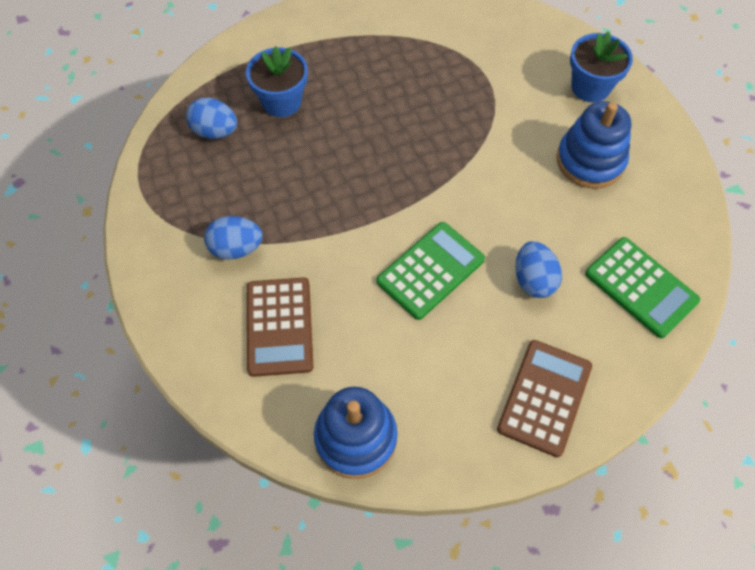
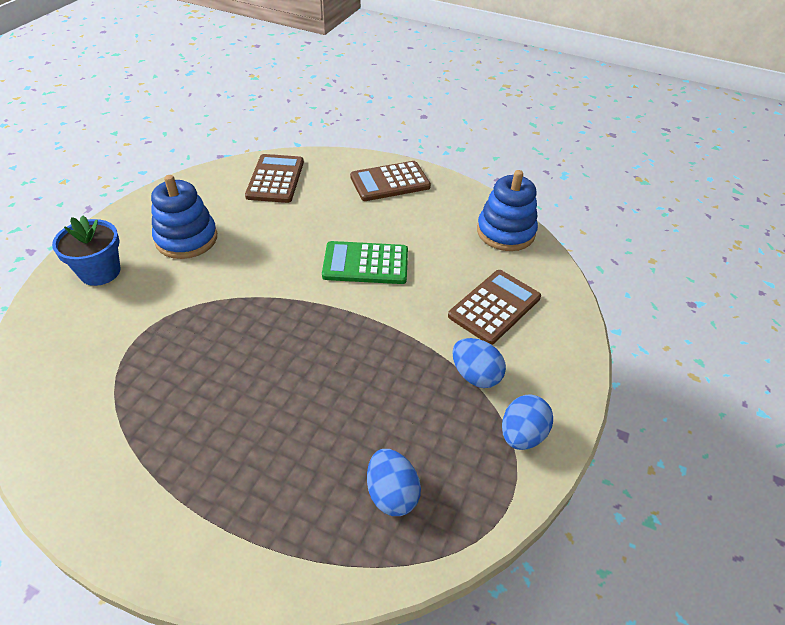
camera: 135 degrees left, 15 degrees down
blue flower pot [246,46,308,117] -> none
blue egg [515,241,562,298] -> blue egg moved to [502,394,553,450]
green calculator [585,237,700,338] -> brown calculator [245,154,304,203]

